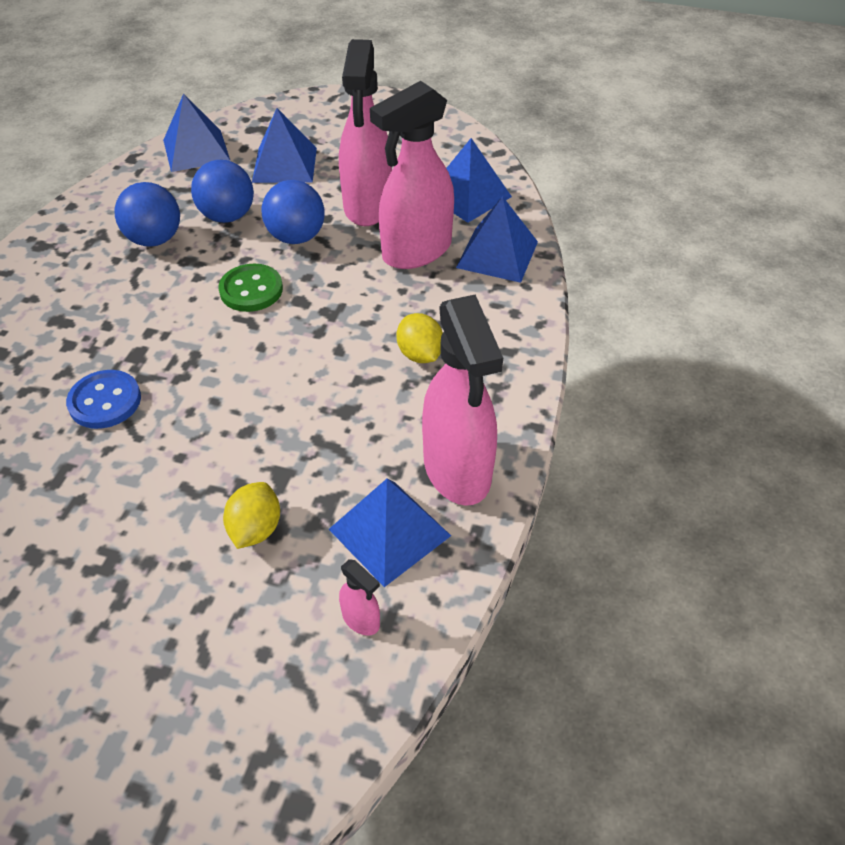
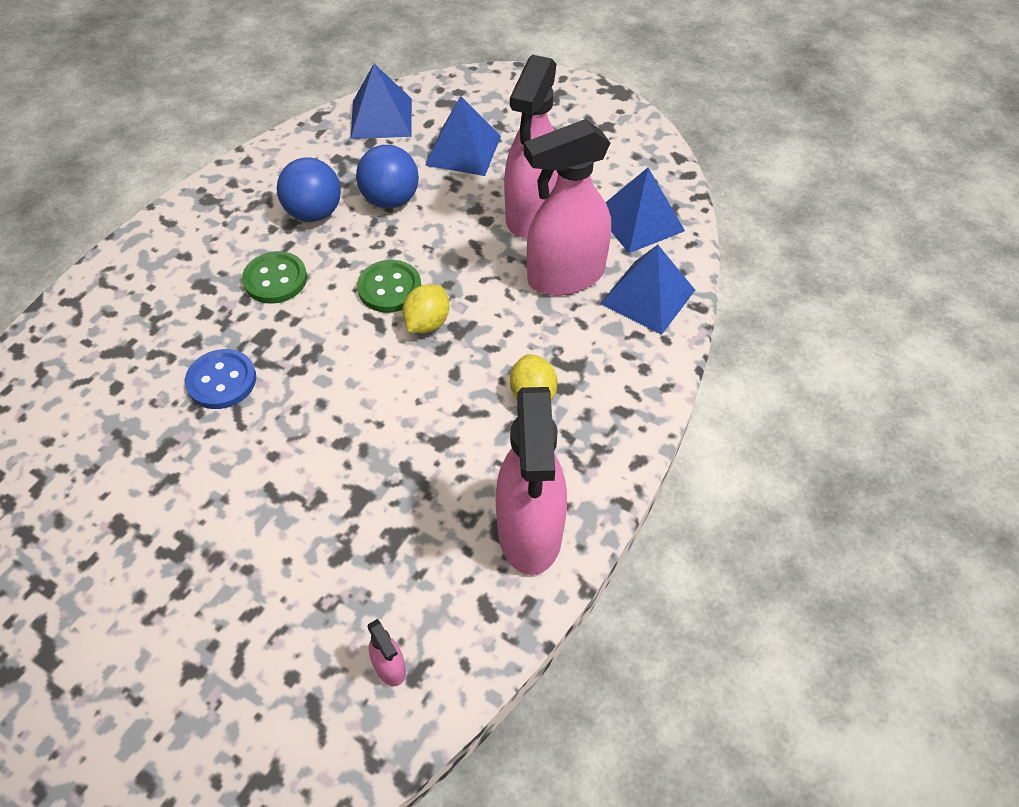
camera: 15 degrees right, 5 degrees up
yellow lemon [223,482,280,549] -> yellow lemon moved to [402,284,450,333]
blue ball [262,180,325,244] -> none
blue pyramid [329,479,451,587] -> none
none -> green button [242,251,307,304]

